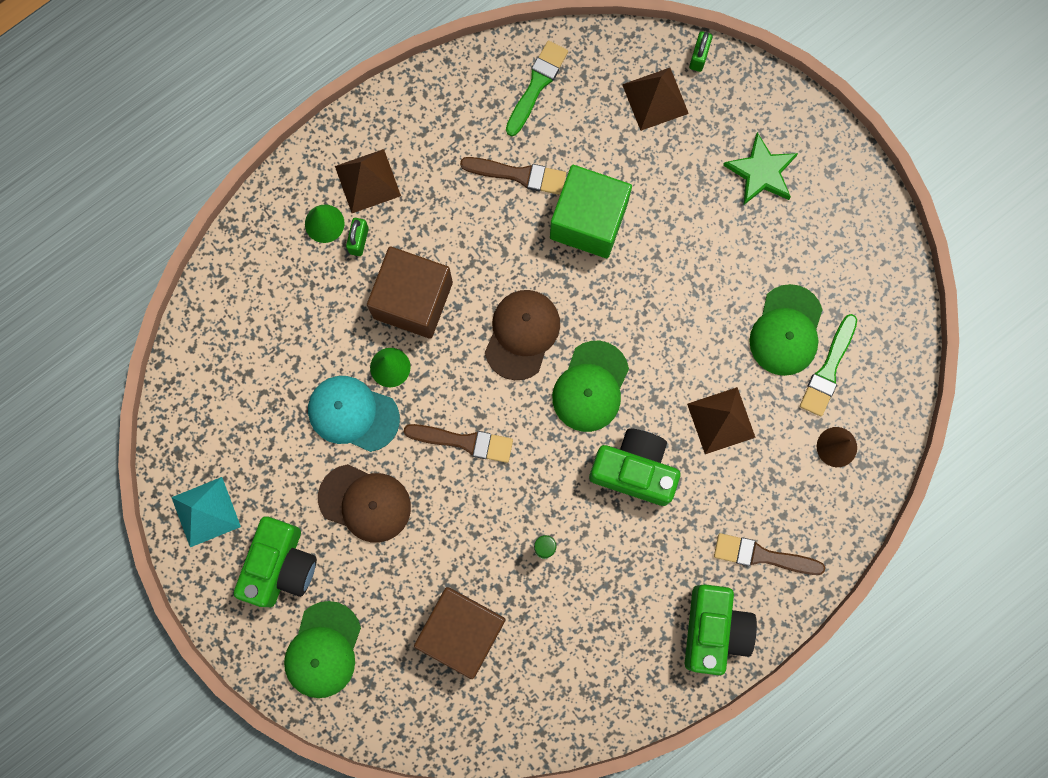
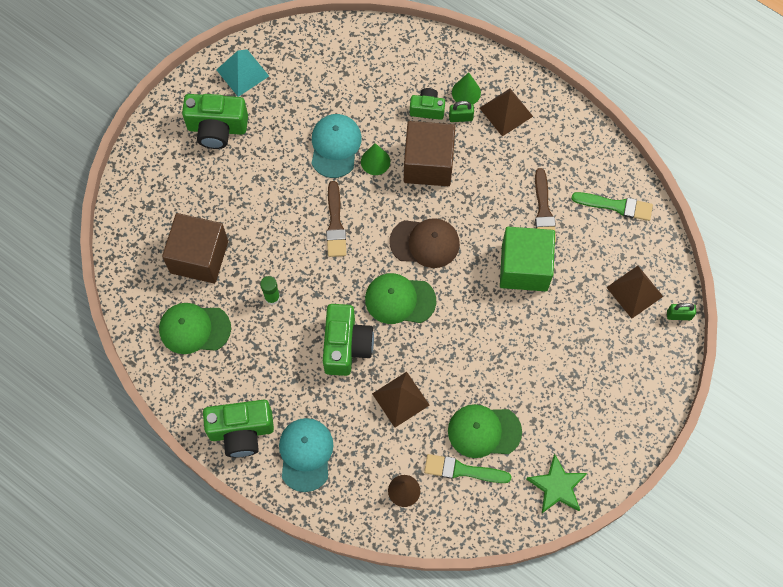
camera: 75 degrees right, 10 degrees down
green cap [284,601,361,698] -> green cap moved to [159,303,231,354]
brown cap [318,464,411,543] -> none
brown brush [714,533,825,575] -> turquoise cap [279,418,333,492]
green star [723,132,798,206] -> green star moved to [526,454,587,513]
none -> green camera [410,88,445,120]

